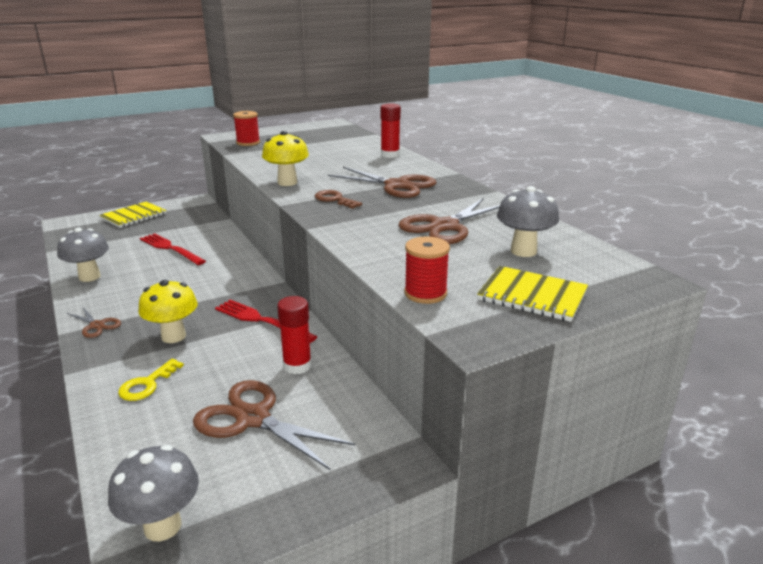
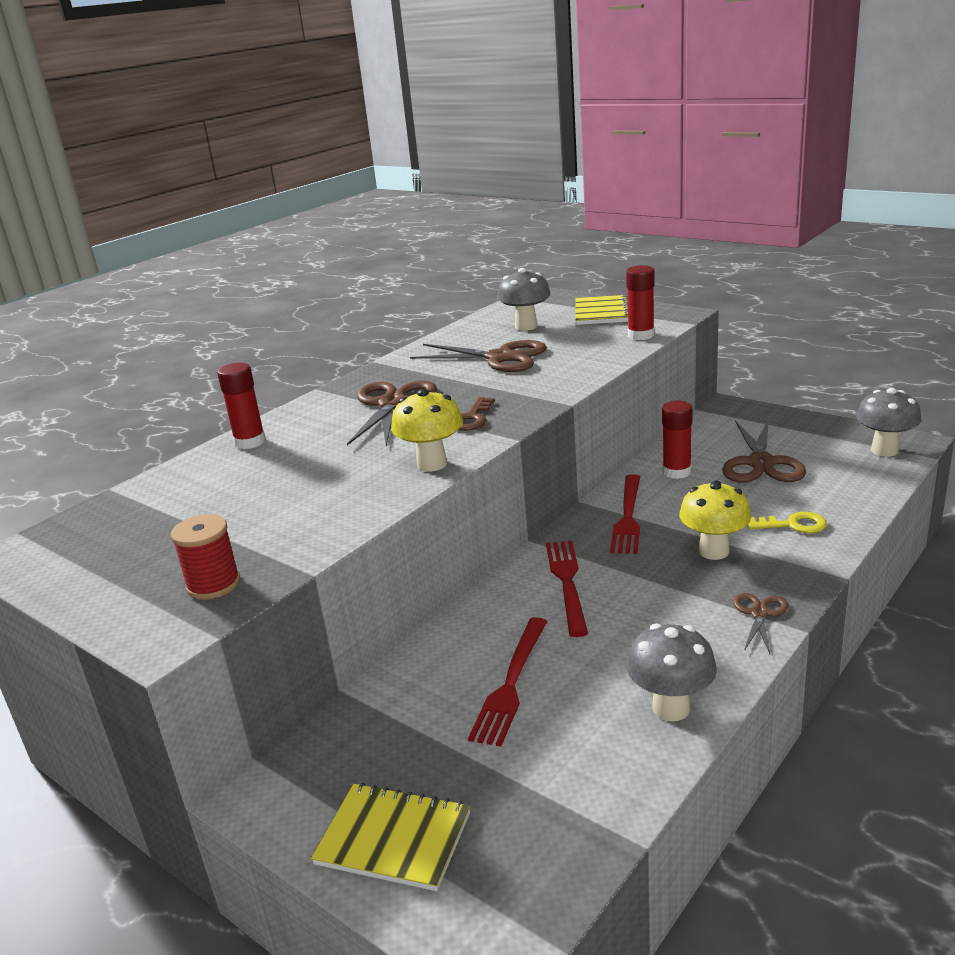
camera: 110 degrees left, 0 degrees up
red spool [404,237,450,304] -> red glue stick [626,265,655,340]
none -> red fork [546,540,588,637]

